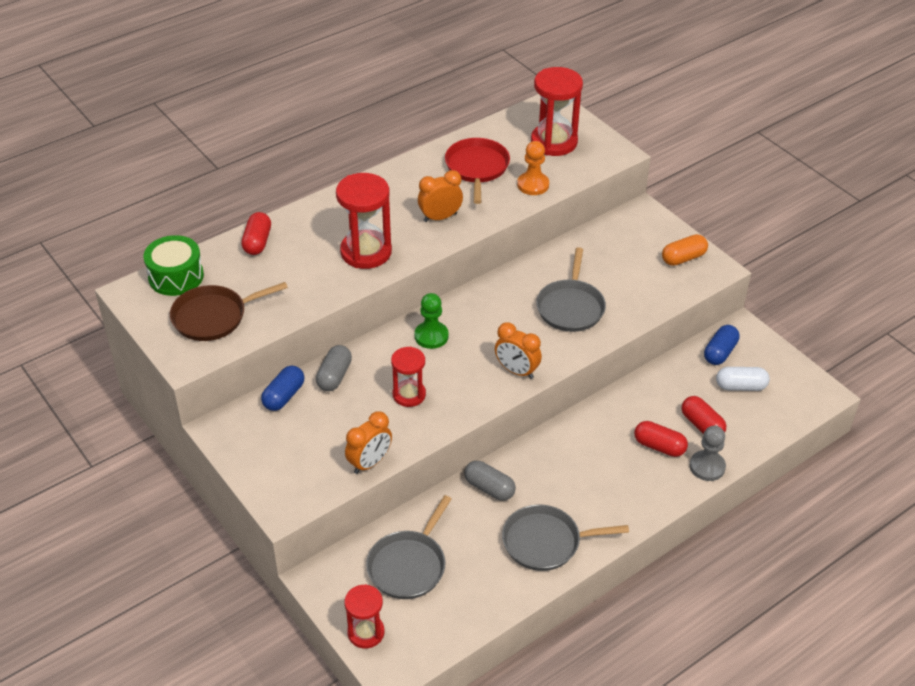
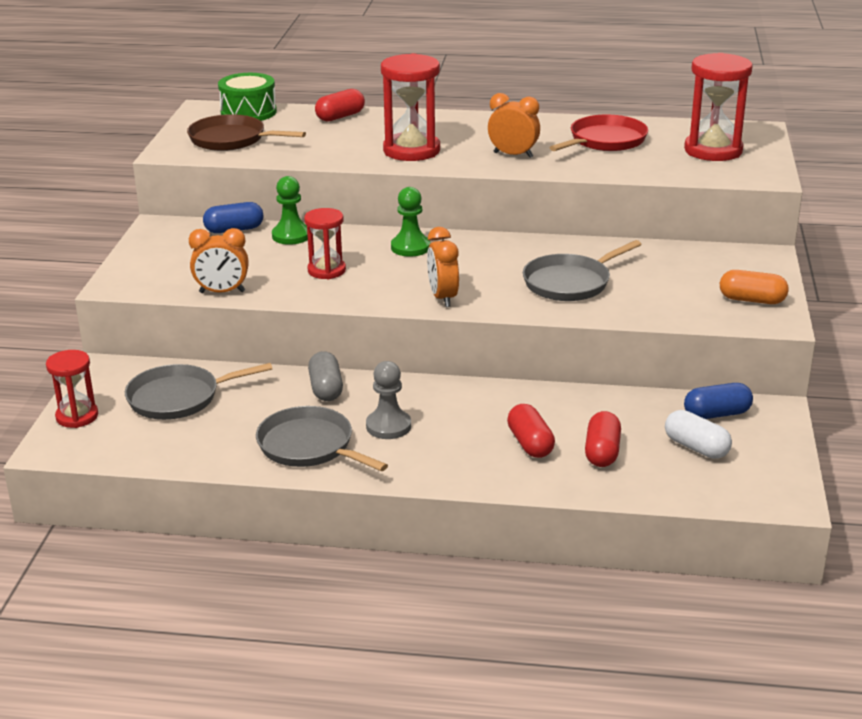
camera: 45 degrees right, 15 degrees down
grey capsule [316,345,352,391] -> green pawn [272,176,308,245]
orange pawn [517,141,549,195] -> none
grey pawn [690,426,726,481] -> grey pawn moved to [366,361,411,439]

